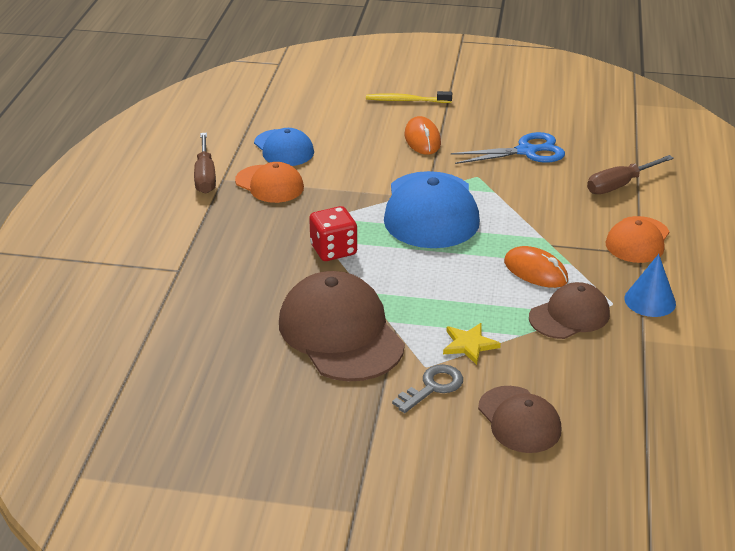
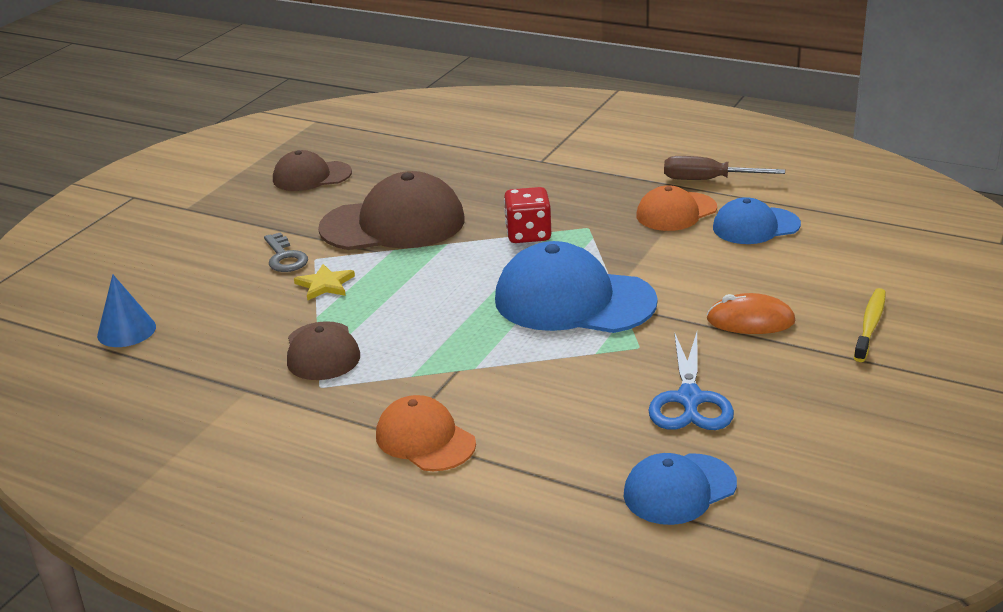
camera: 110 degrees right, 5 degrees down
brown cap [478,386,561,453] -> brown cap moved to [273,150,352,191]
orange mouse [504,246,568,288] -> none
brown screwdriver [587,155,674,194] -> none
blue cone [624,254,676,317] -> blue cone moved to [97,275,156,347]
none -> blue cap [624,453,737,525]

